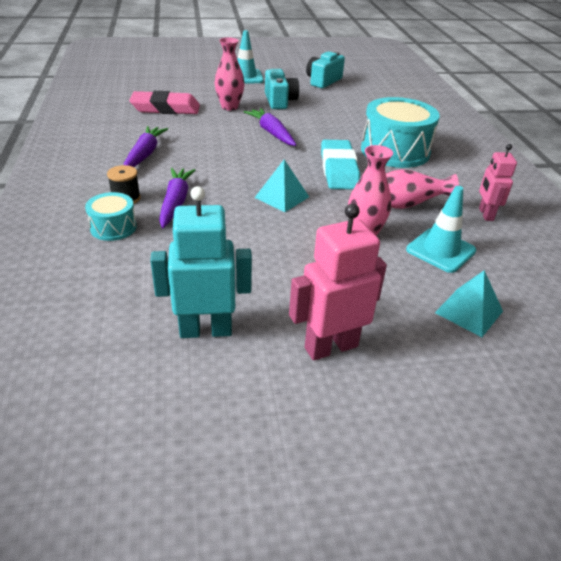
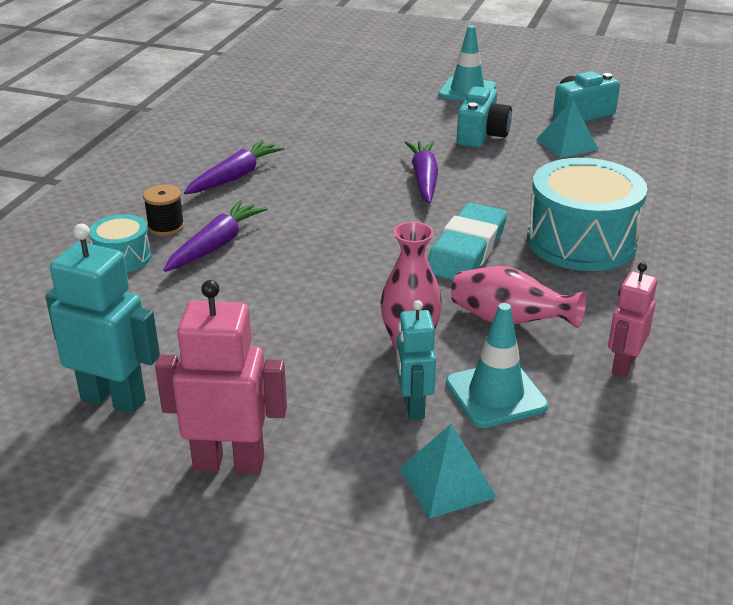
camera: 30 degrees right, 5 degrees down
pink eraser [129,91,200,114] -> none
pink vase [215,37,244,111] -> none
turquoise pyramid [255,160,309,212] -> turquoise pyramid moved to [536,100,599,158]
none -> turquoise robot [396,300,436,420]

